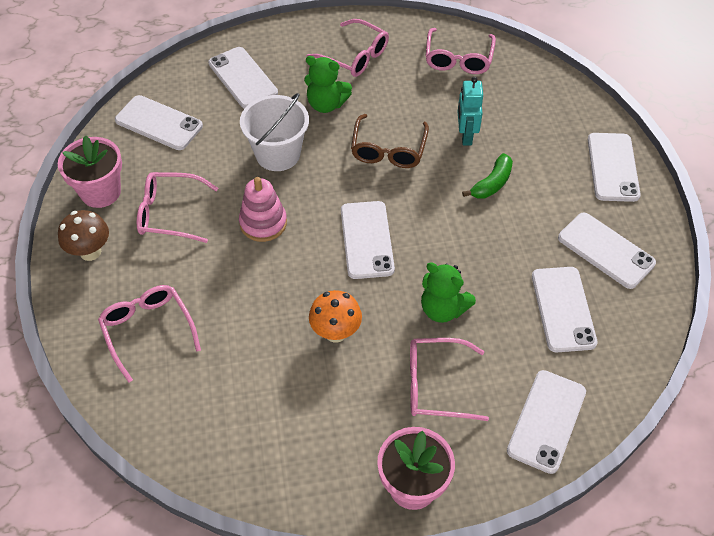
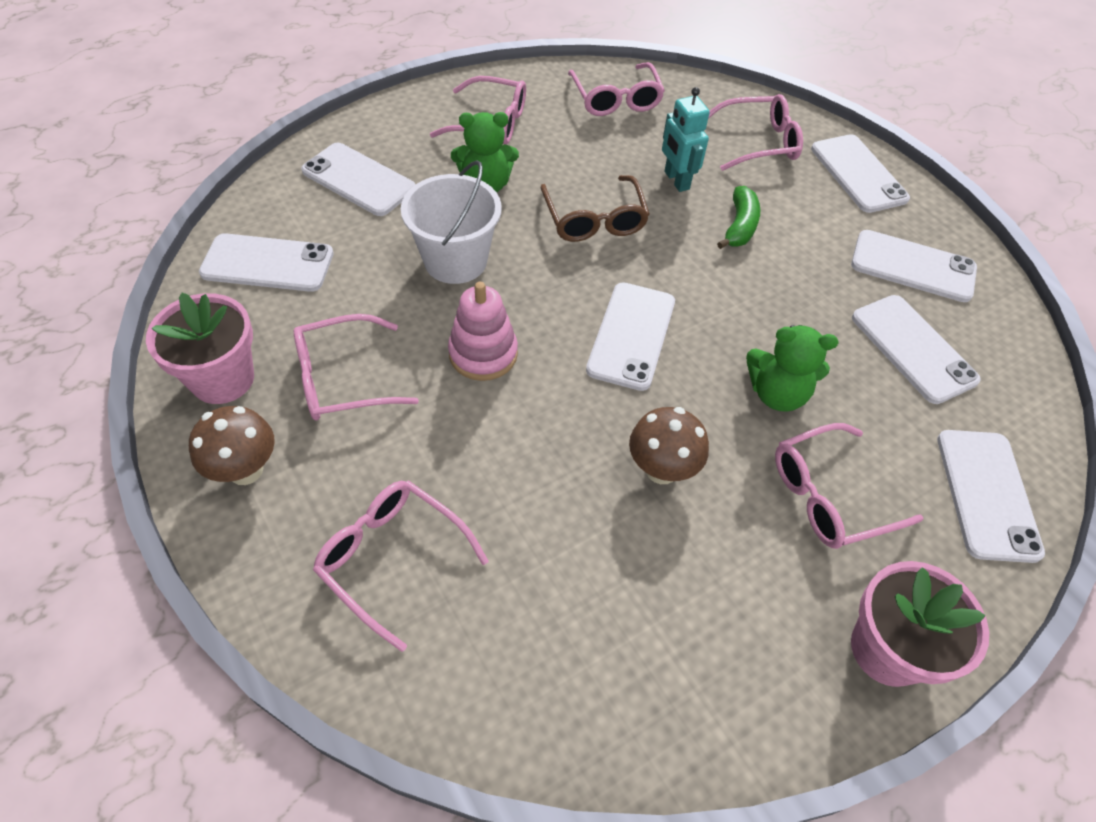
camera: 25 degrees left, 0 degrees up
orange mushroom [309,290,362,343] -> brown mushroom [629,407,709,484]
white phone [341,201,395,279] -> white phone turned 45 degrees clockwise [586,282,675,391]
none -> pink glasses [708,94,803,171]

